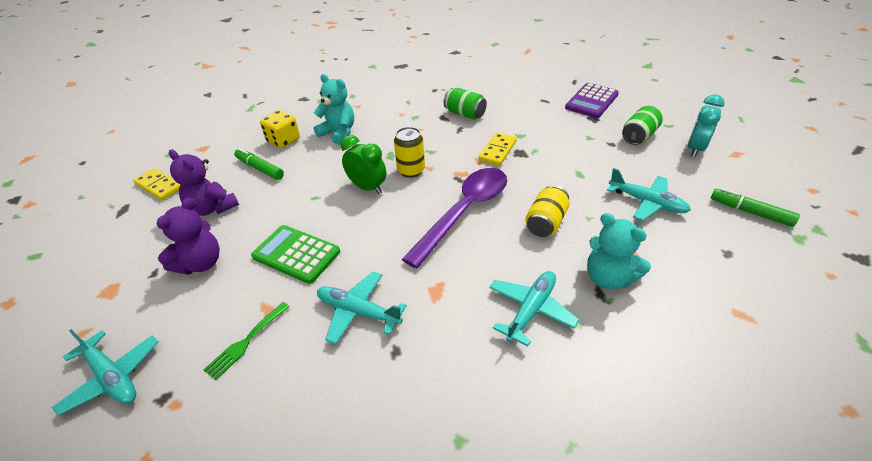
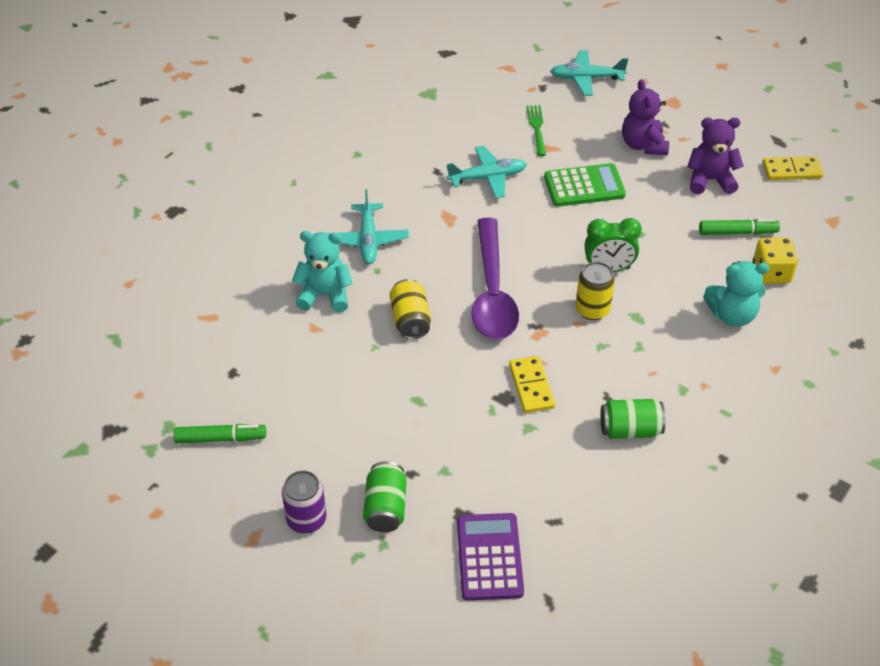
camera: 140 degrees right, 5 degrees up
turquoise plane [607,168,691,221] -> none
turquoise clock [688,94,725,157] -> purple can [282,470,326,534]

